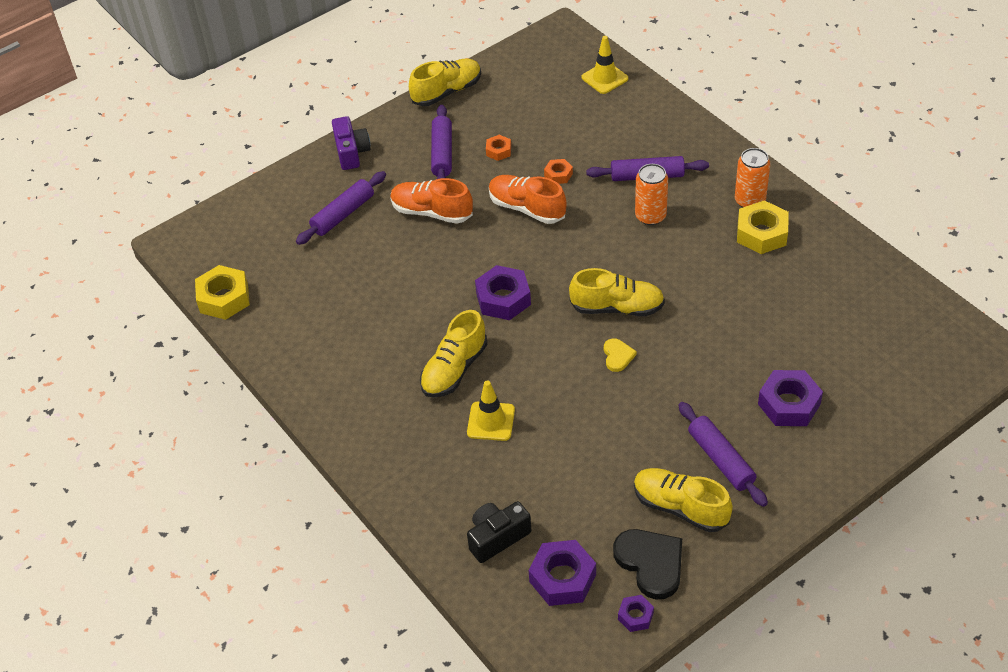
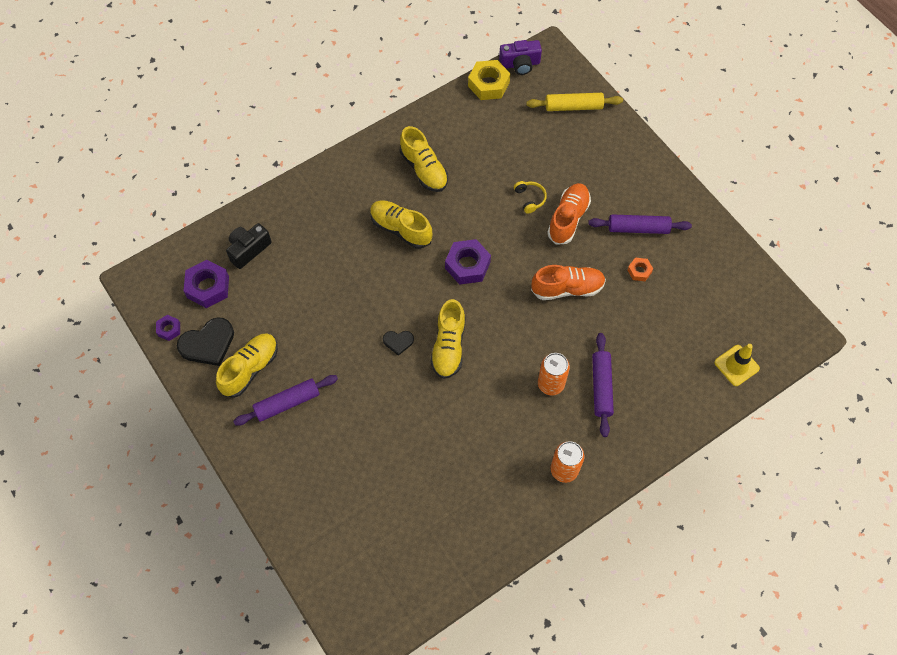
camera: 90 degrees right, 15 degrees up
purple rolling pin [296,171,386,245] -> none
purple camera [332,116,371,170] -> purple camera moved to [499,40,542,75]
yellow shoe [409,58,481,106] -> yellow shoe moved to [400,126,448,192]
yellow traffic cone [467,380,515,441] -> none
black camera [467,501,531,563] -> black camera turned 105 degrees counterclockwise [226,223,272,269]
orange shoe [489,175,567,224] -> orange shoe turned 45 degrees clockwise [531,265,606,300]
orange nut [544,159,573,184] -> none
yellow heart [604,338,637,372] -> black heart [383,331,414,356]
yellow nut [737,200,789,254] -> none
purple nut [758,370,823,426] -> none
none -> yellow headphones [514,181,547,214]
none -> yellow rolling pin [526,93,623,111]

